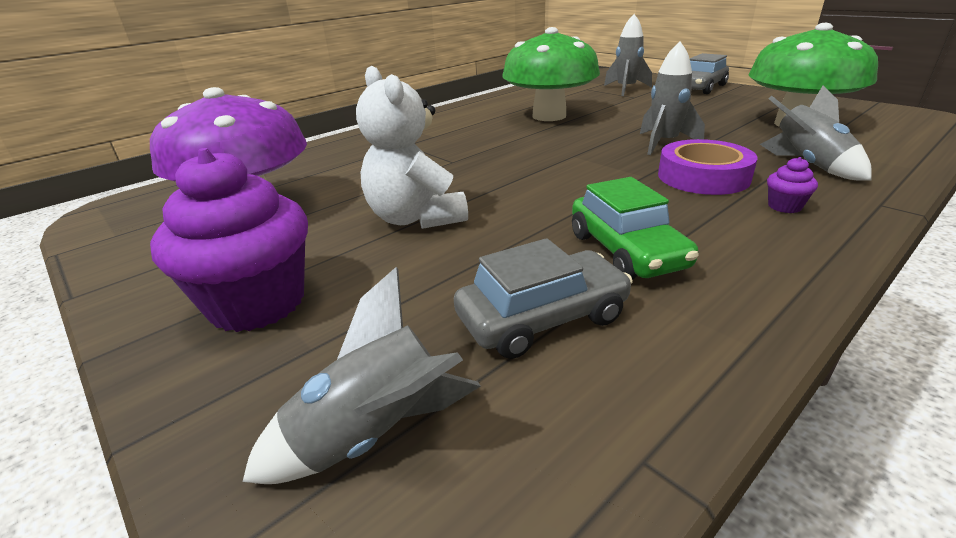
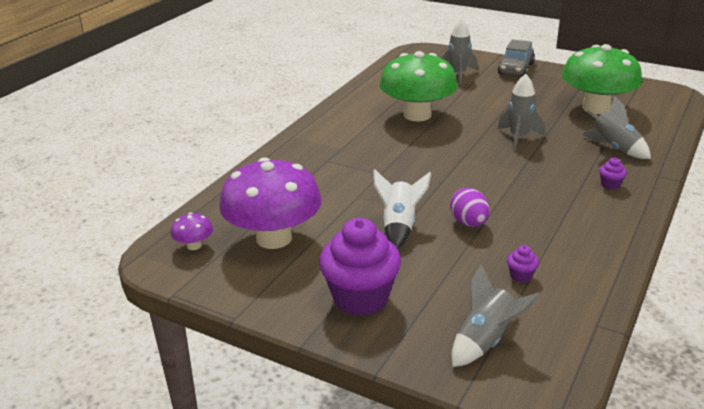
camera: 20 degrees left, 0 degrees up
white teddy bear [356,66,468,229] -> white rocket [373,169,431,249]
grey car [454,238,633,359] -> purple cupcake [507,245,539,283]
green car [572,177,699,280] -> none
purple tape [658,139,757,195] -> none
none -> purple mushroom [171,212,213,250]
none -> purple egg [450,188,490,227]

